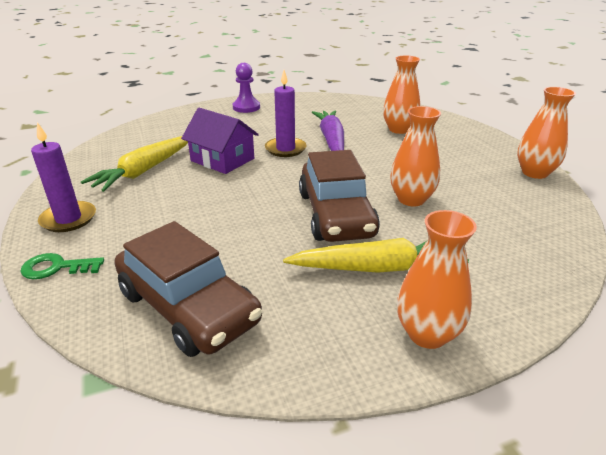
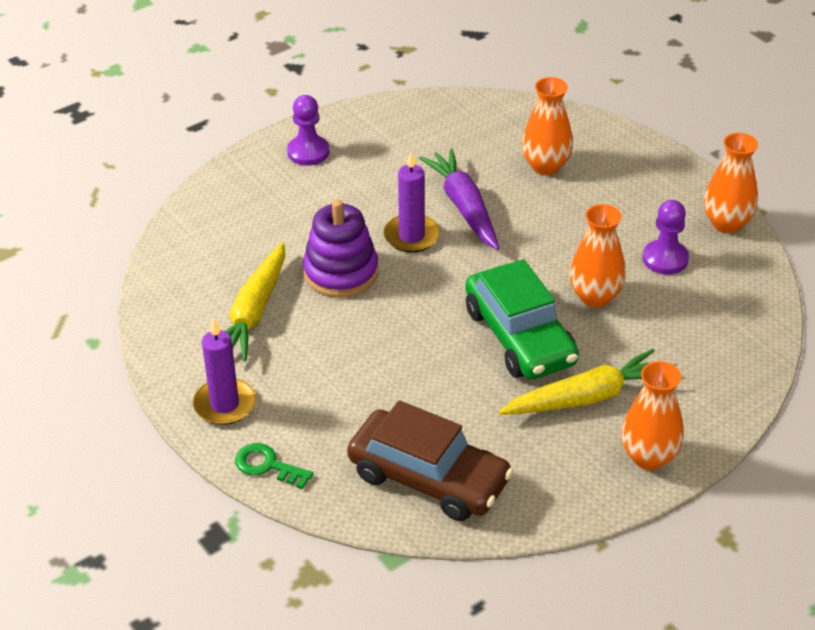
camera: 15 degrees left, 10 degrees up
green key [20,253,104,279] -> green key turned 45 degrees clockwise [235,443,313,489]
purple house [181,108,259,174] -> purple stacking toy [303,200,378,297]
brown car [299,150,380,242] -> green car [465,259,579,379]
none -> purple pawn [643,200,689,275]

